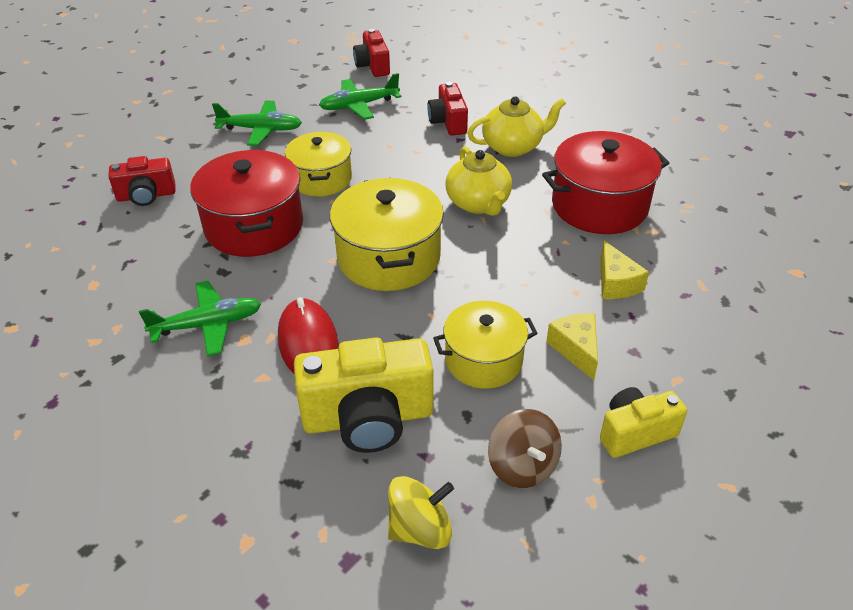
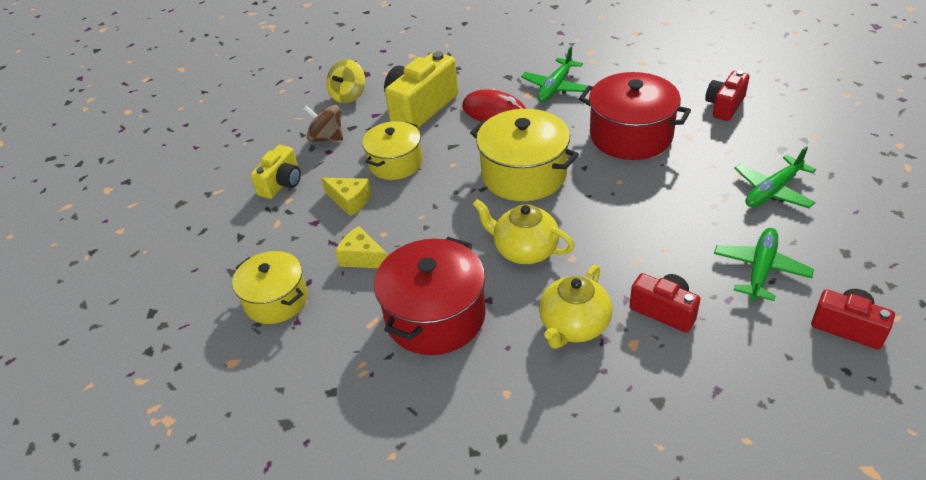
camera: 140 degrees right, 0 degrees up
yellow pot [285,132,352,196] -> yellow pot moved to [232,251,308,324]

